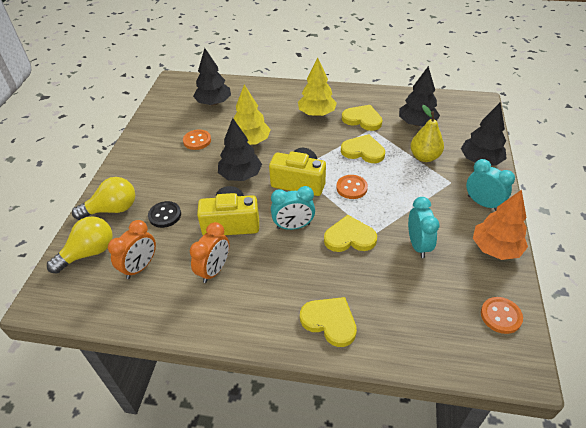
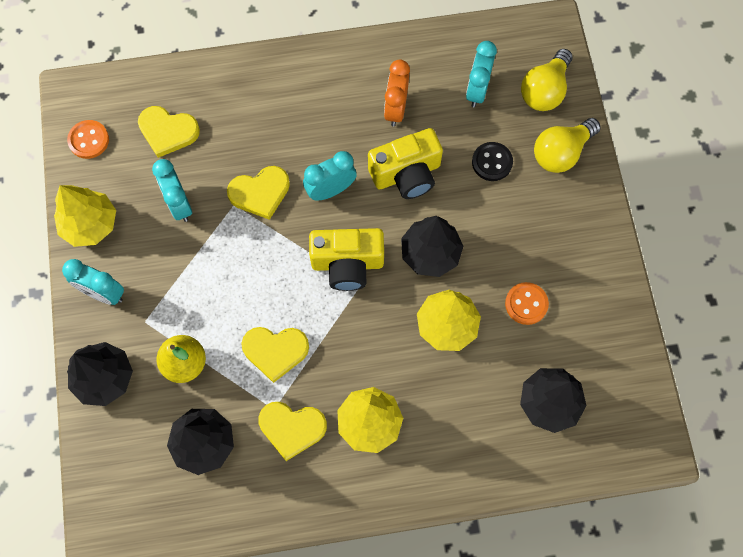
camera: 160 degrees right, 25 degrees up
orange clock [108,220,156,279] -> turquoise clock [466,41,497,107]
yellow heart [300,297,357,347] -> yellow heart moved to [138,106,200,158]
orange button [336,175,368,199] -> none
orange tree [473,190,528,260] -> yellow tree [54,185,116,247]

